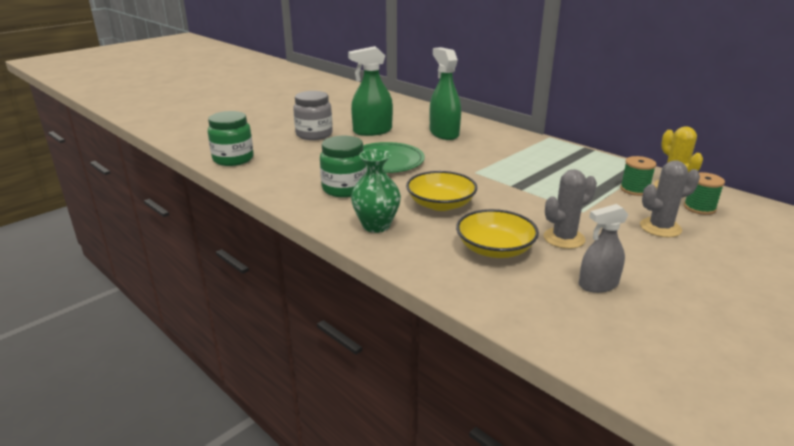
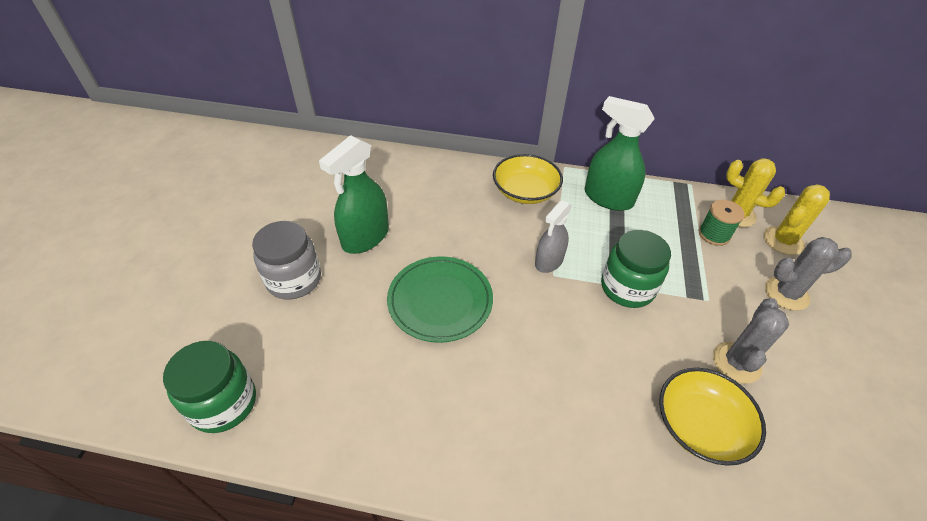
camera: 35 degrees left, 20 degrees up
green jar [320,136,367,197] -> green jar moved to [601,230,671,308]
green vase [351,149,401,233] -> none
yellow bowl [406,171,477,211] -> yellow bowl moved to [493,154,563,204]
green spray bottle [430,47,461,140] -> green spray bottle moved to [585,96,655,211]
grey spray bottle [579,204,629,293] -> grey spray bottle moved to [535,200,572,273]
grey cactus [640,160,700,237] -> grey cactus turned 45 degrees clockwise [765,237,852,311]
green spool [684,172,725,215] -> yellow cactus [763,184,830,255]

